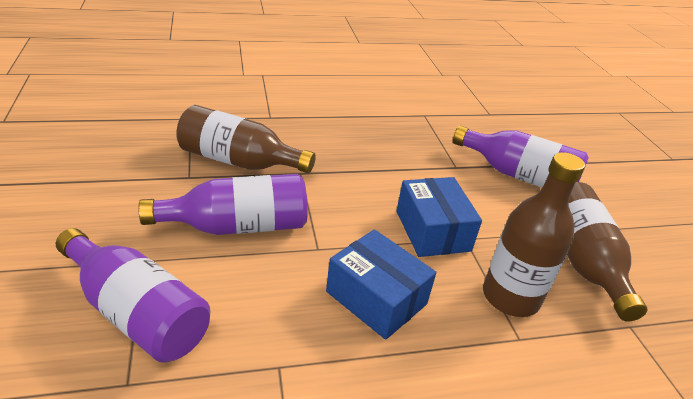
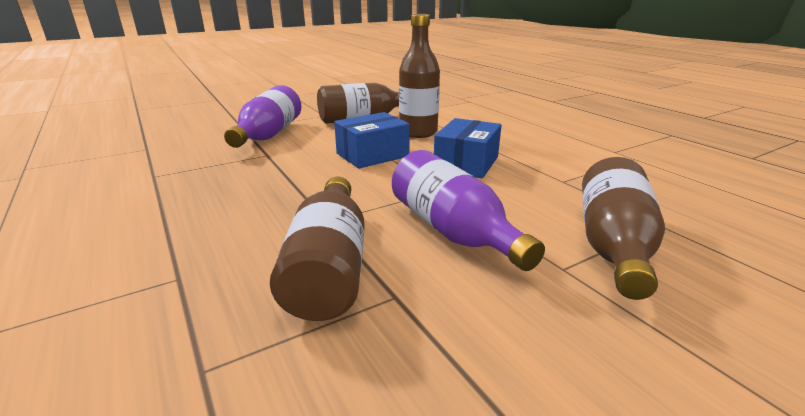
camera: 105 degrees left, 10 degrees down
purple bottle [56,228,210,363] -> brown bottle [582,157,665,300]

